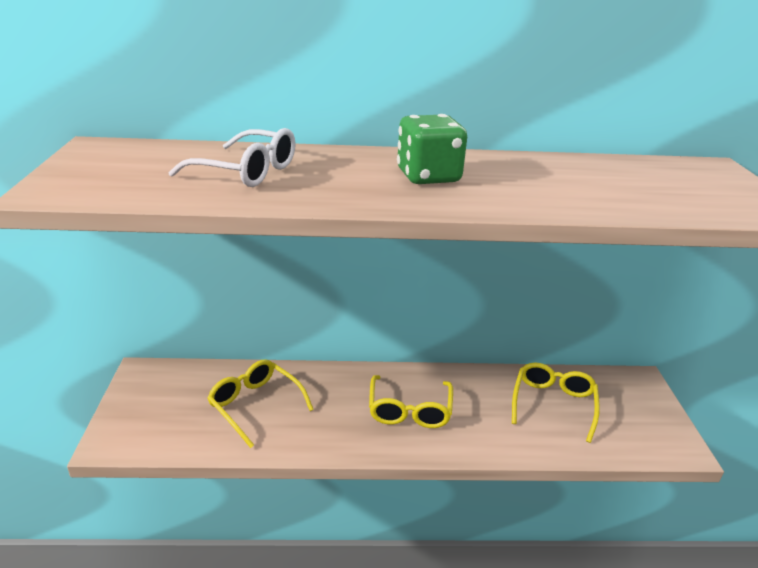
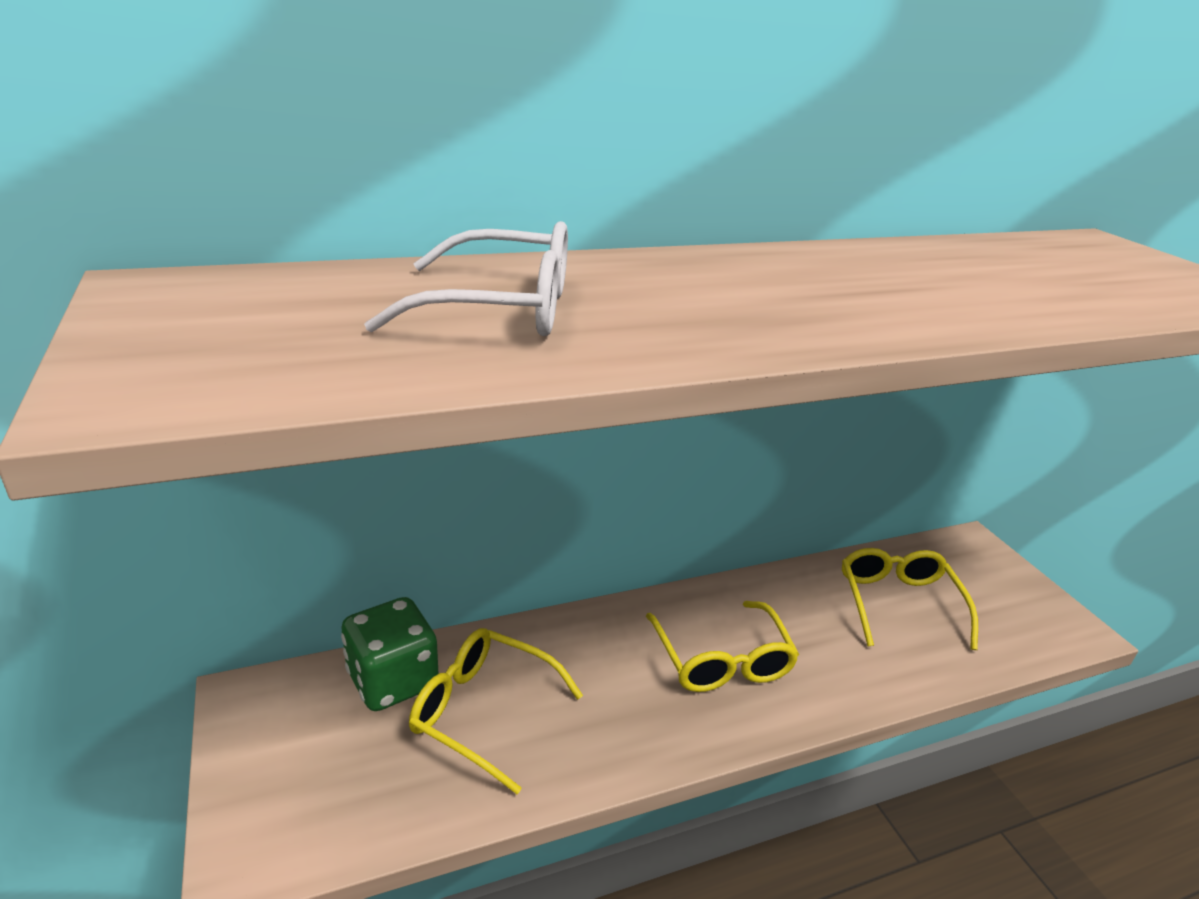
camera: 20 degrees left, 0 degrees up
green dice [397,114,467,184] -> green dice moved to [341,597,438,711]

